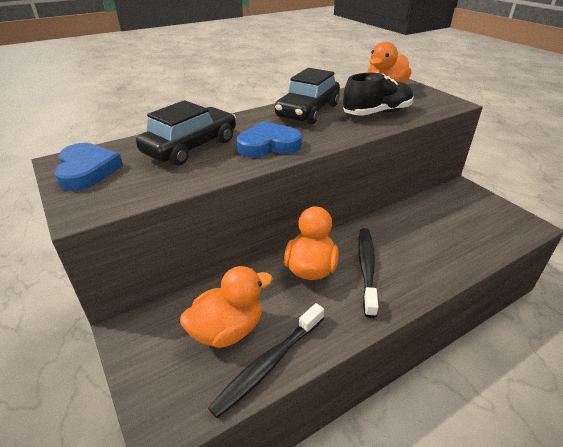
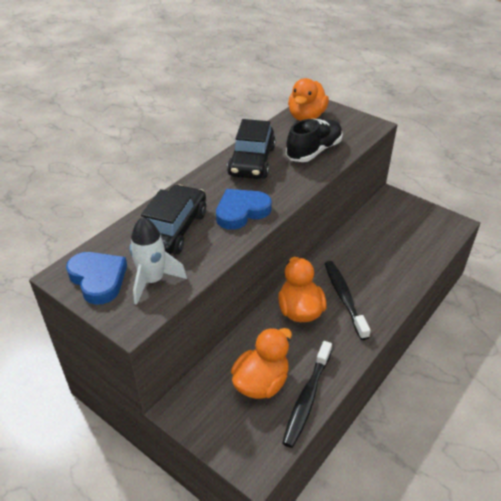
camera: 20 degrees left, 5 degrees up
none -> white rocket [129,216,187,305]

